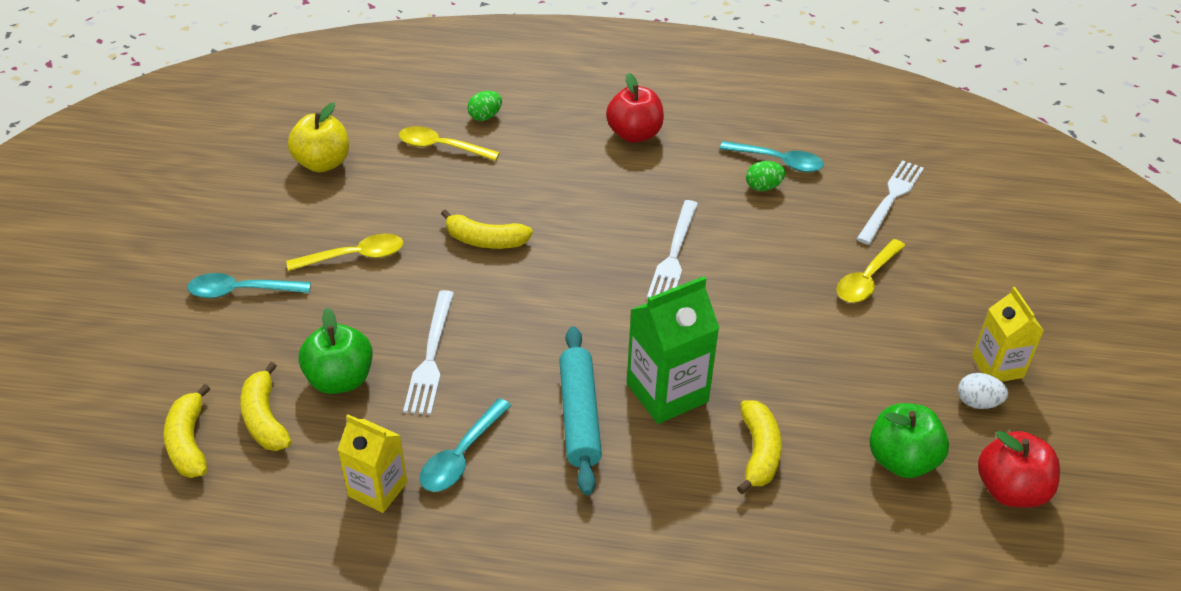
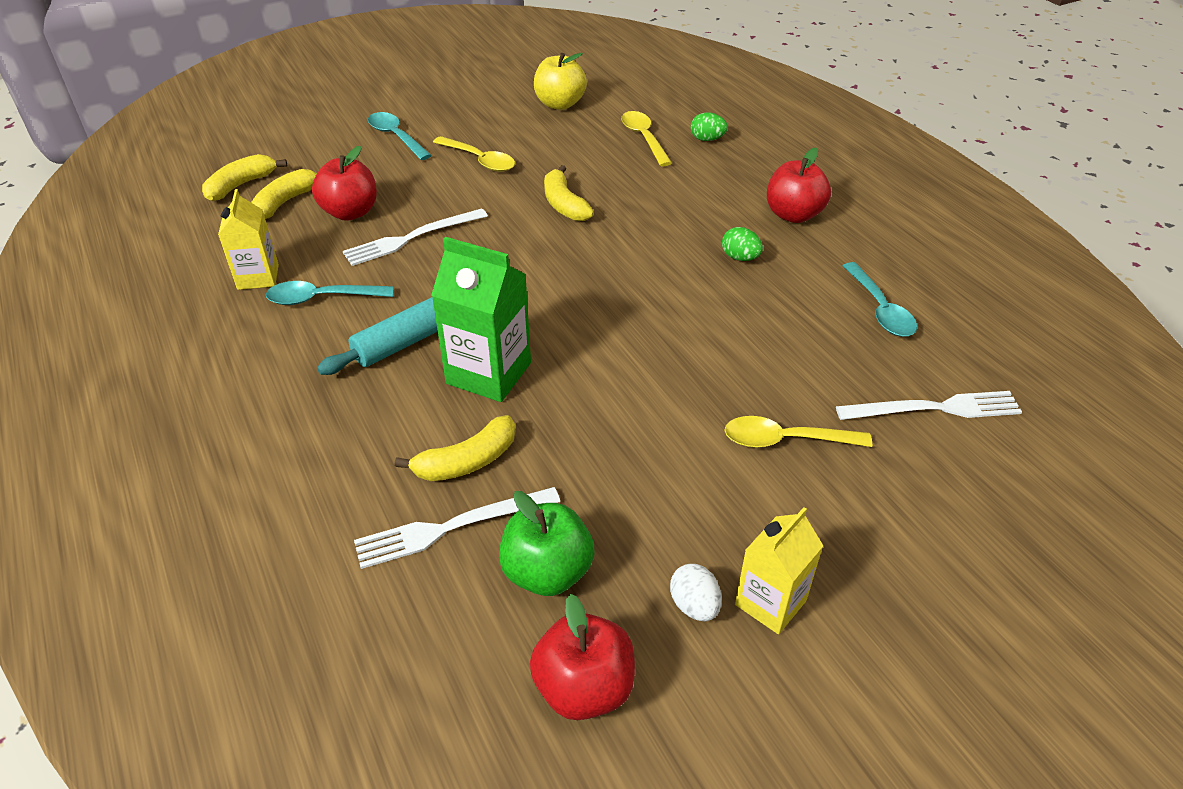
camera: 55 degrees right, 0 degrees up
green apple [299,308,373,394] -> red apple [312,146,377,221]
white fork [647,200,698,298] -> white fork moved to [354,487,560,569]
green egg [746,161,786,191] -> green egg moved to [722,227,763,261]

